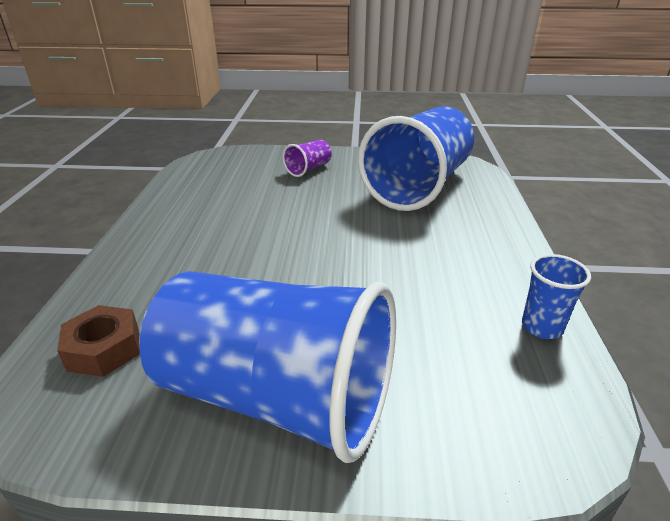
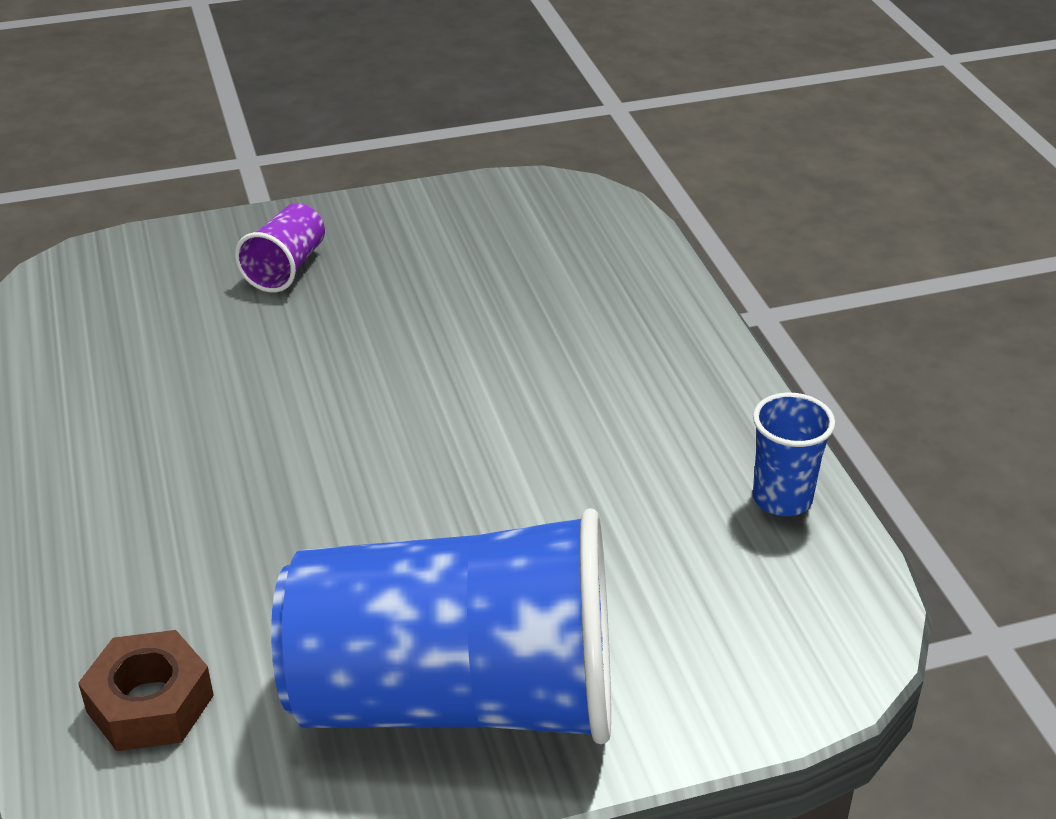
camera: 20 degrees left, 5 degrees up
blue cup [358,106,474,211] -> none

